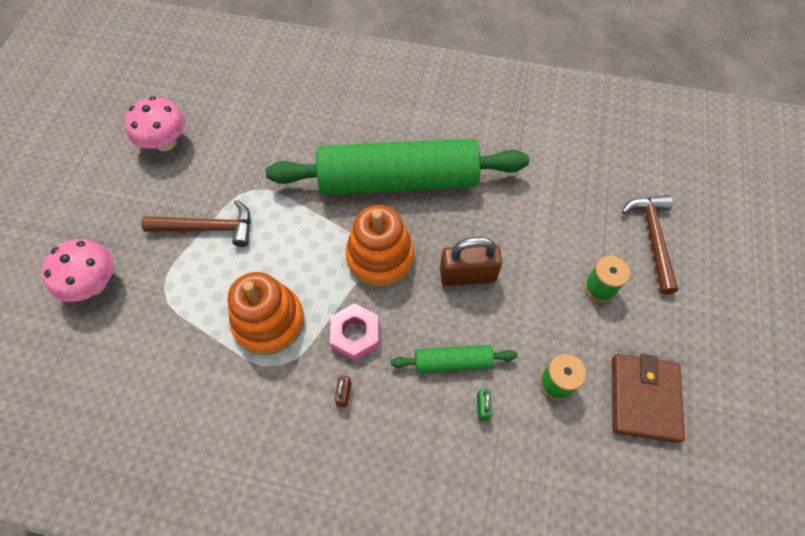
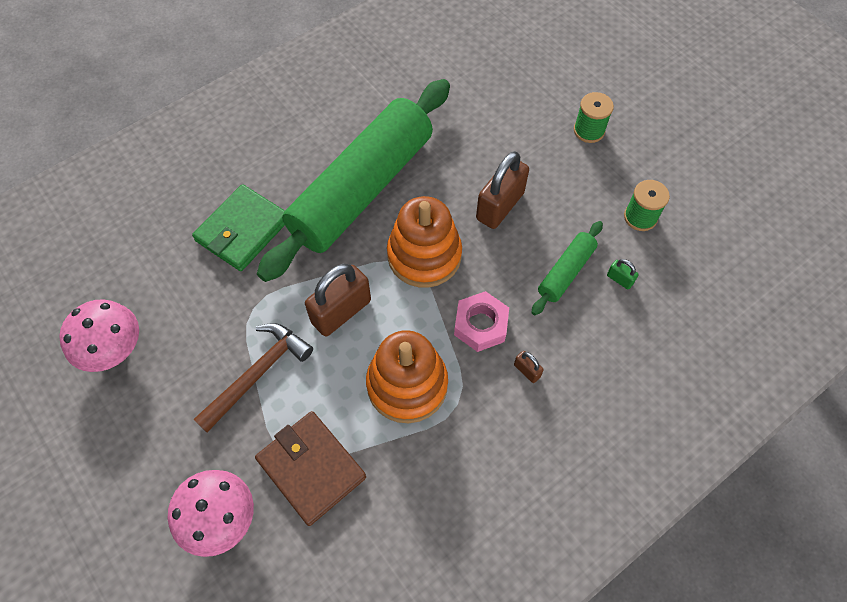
camera: 50 degrees left, 0 degrees up
brown wallet [612,354,685,443] -> brown wallet moved to [255,411,366,526]
brown hammer [622,195,678,294] -> none
none -> green wallet [192,184,285,271]
none -> brown padlock [305,264,371,336]

